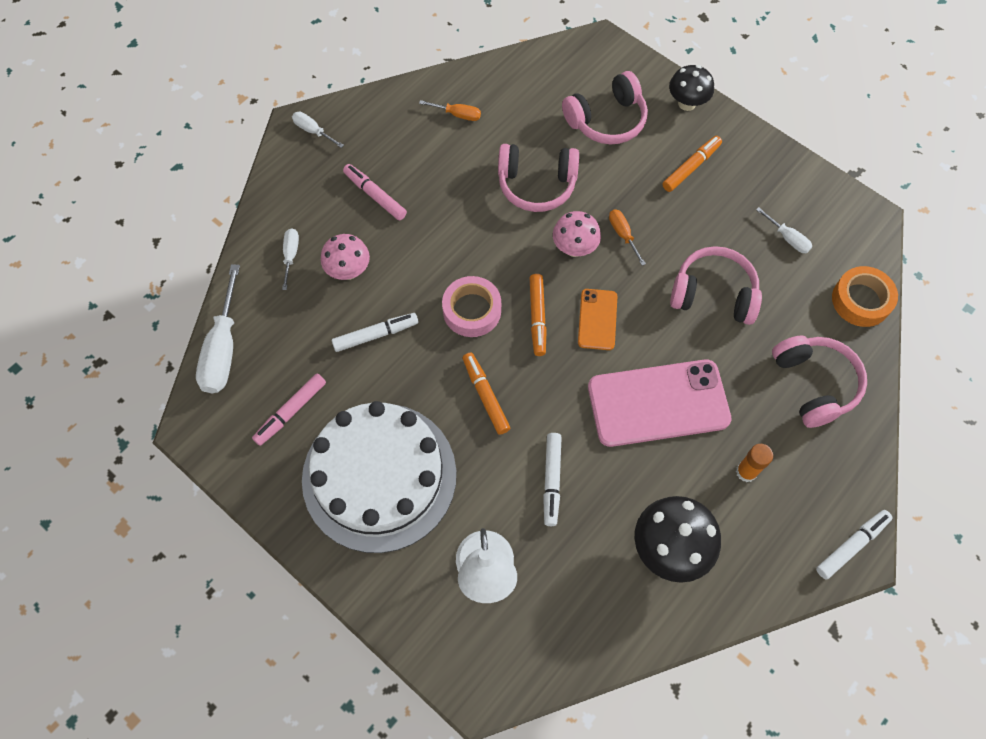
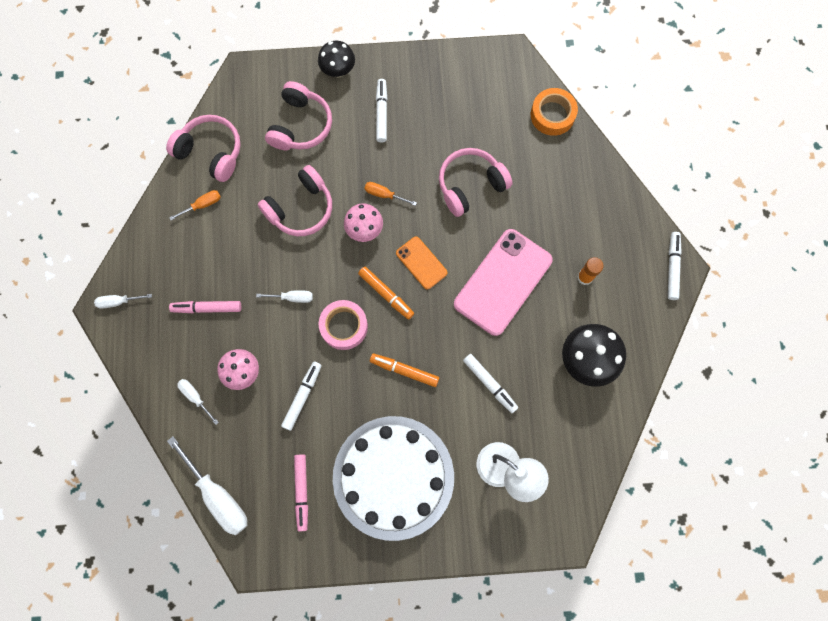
camera: 45 degrees left, 10 degrees up
orange marker [662,136,722,192] -> white marker [376,79,387,142]
white screwdriver [756,207,812,253] -> white screwdriver moved to [256,290,313,303]
pink headphones [772,335,867,428] -> pink headphones moved to [166,115,241,182]

